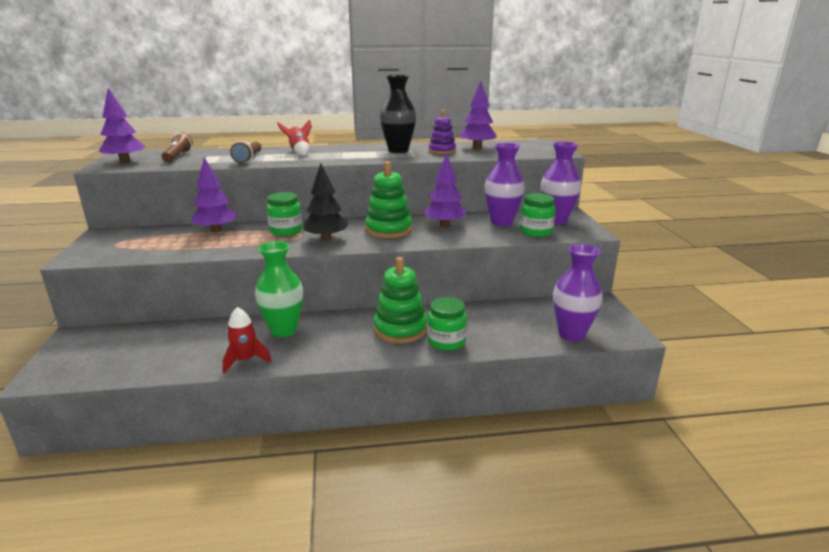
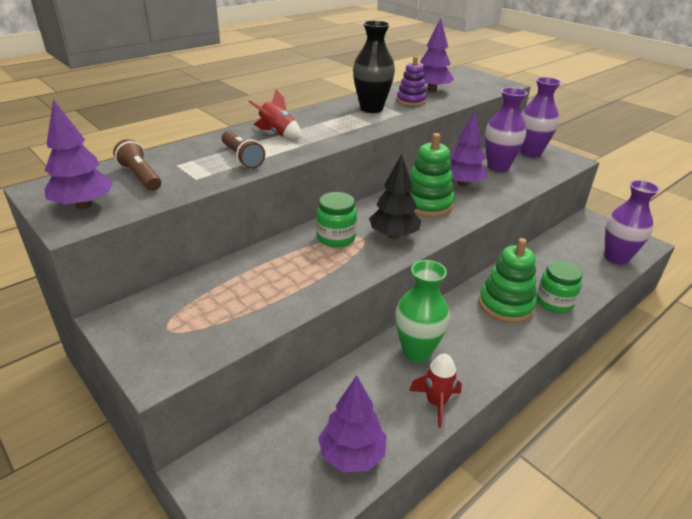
camera: 35 degrees left, 10 degrees up
purple tree [192,157,237,233] -> purple tree moved to [318,375,386,472]
green jar [520,193,556,237] -> none

